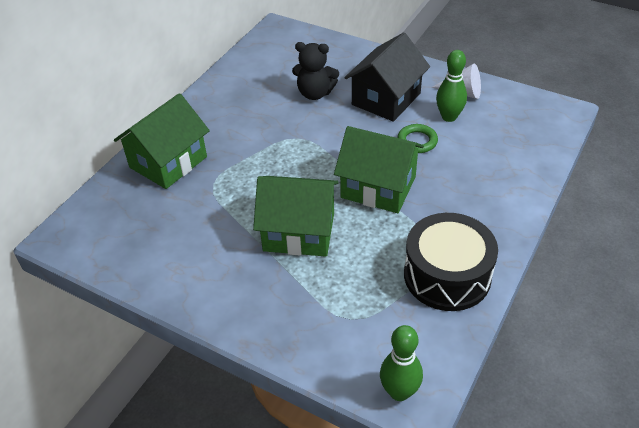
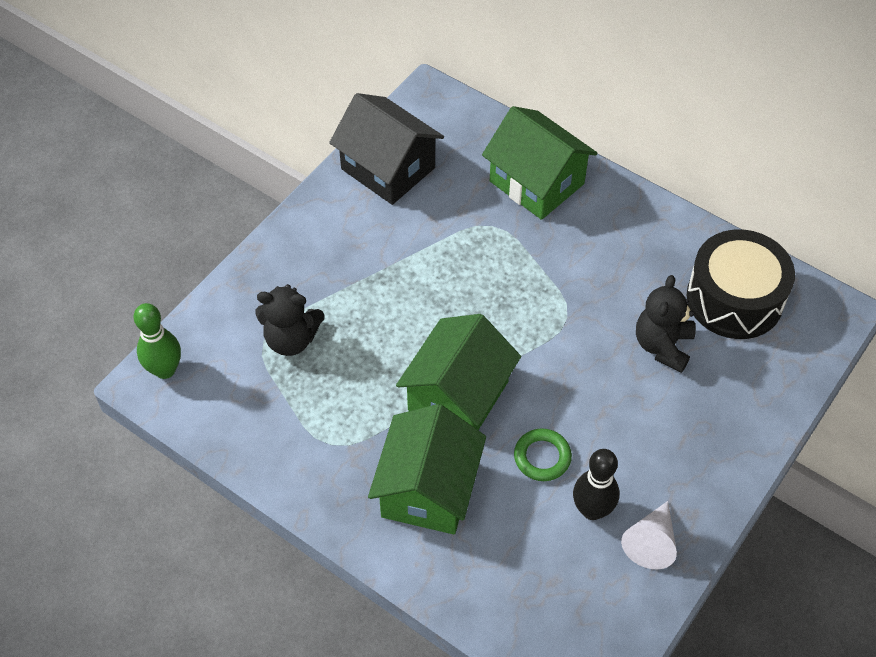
camera: 95 degrees right, 10 degrees up
green house [253,176,339,257] -> green house moved to [368,404,486,535]
black house [344,33,430,122] -> black house moved to [329,93,444,205]
black drum [404,213,498,311] -> black drum moved to [687,229,795,339]
green bowling pin [436,50,467,122] -> black bowling pin [573,449,619,520]
none -> black teddy bear [255,284,325,356]

